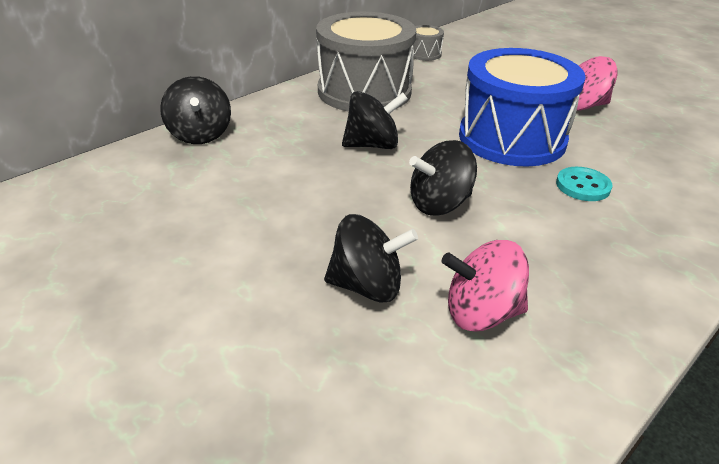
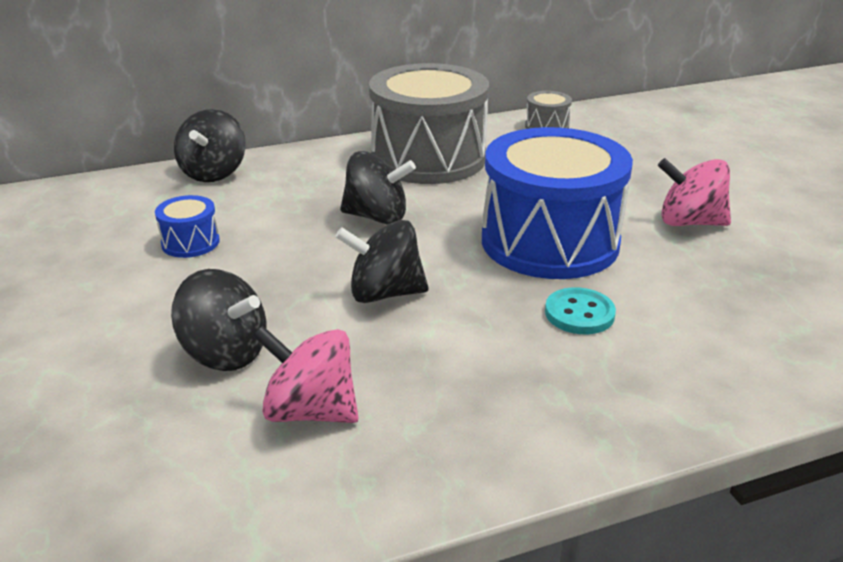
camera: 25 degrees right, 5 degrees down
none -> blue drum [155,195,220,258]

